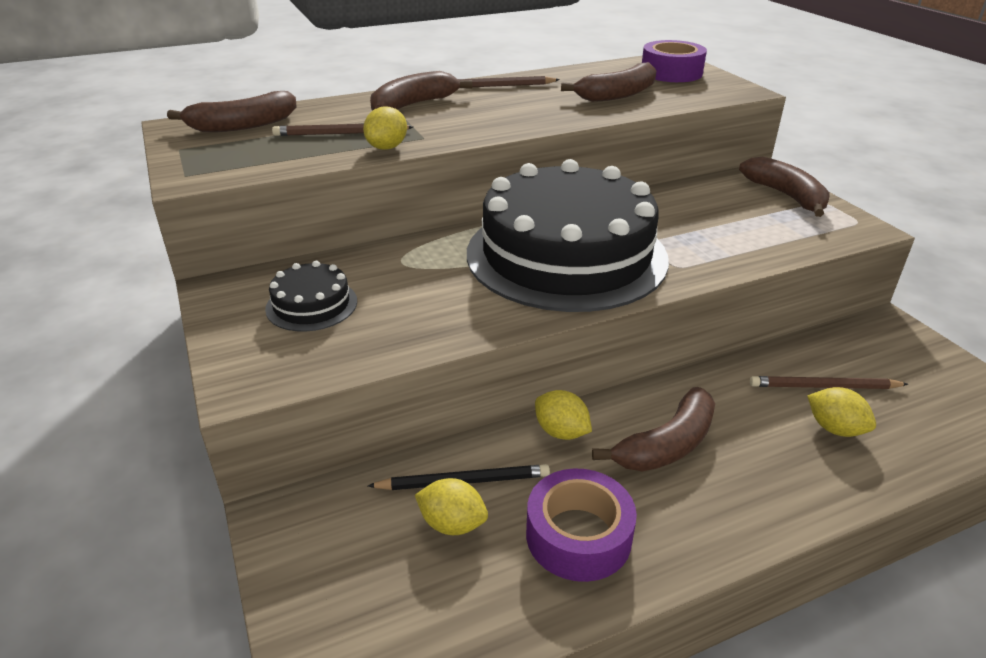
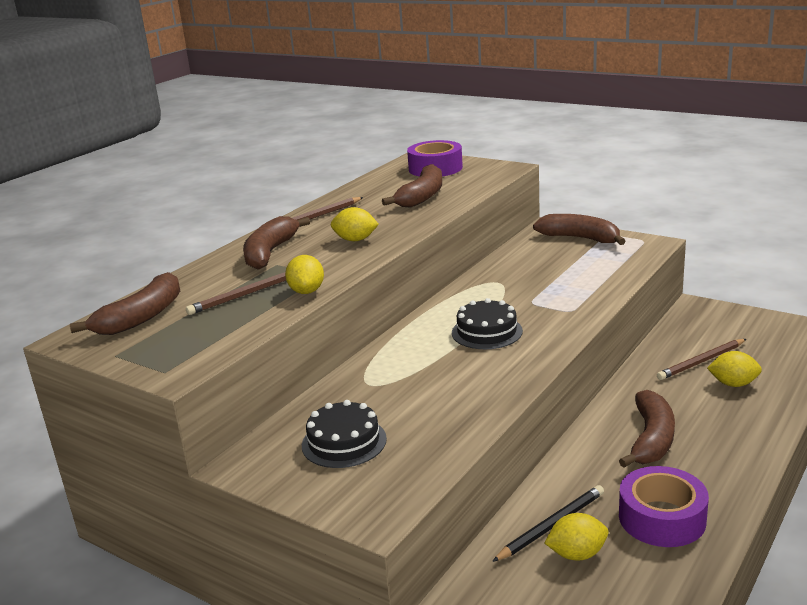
camera: 30 degrees left, 10 degrees down
black cake [467,159,669,312] -> black cake [452,298,523,349], size x0.40
yellow lemon [535,390,592,440] -> yellow lemon moved to [331,207,379,241]

